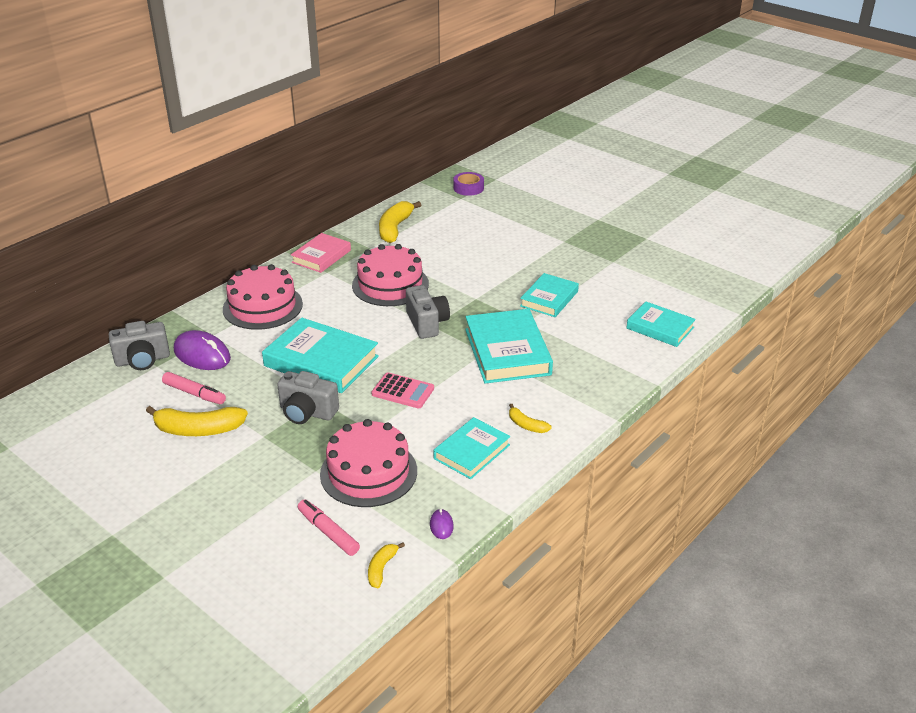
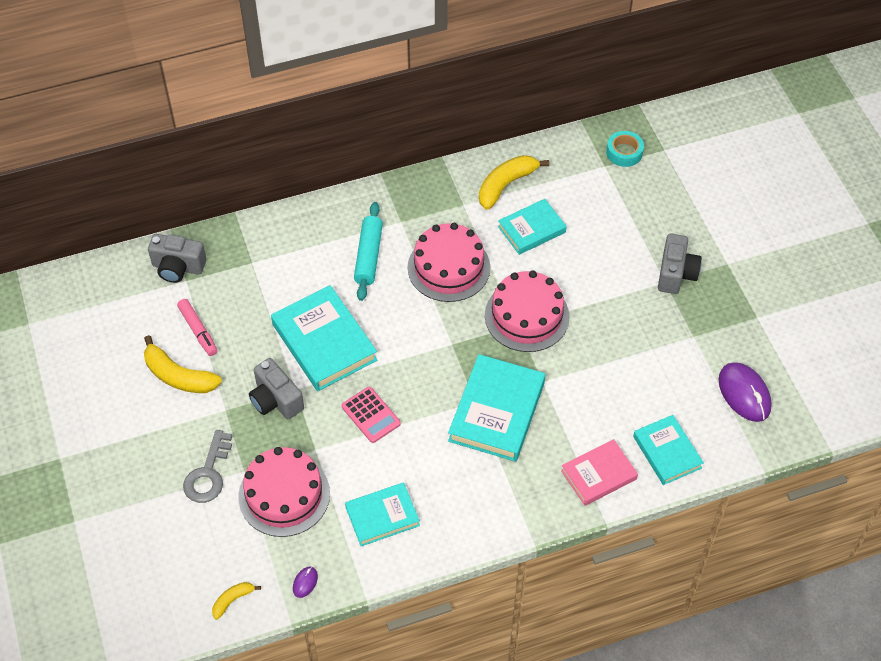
camera: 30 degrees right, 20 degrees up
purple mouse [174,330,231,370] -> purple mouse moved to [718,362,772,422]
pink cake [223,264,303,330] -> pink cake moved to [485,270,570,352]
pink book [291,233,351,273] -> pink book moved to [561,439,638,506]
pink marker [298,499,360,556] -> none
grey camera [406,285,450,339] -> grey camera moved to [658,233,701,294]
purple tape [453,172,484,196] -> turquoise tape [606,131,644,167]
yellow banana [509,404,552,433] -> none
turquoise book [520,273,579,317] -> turquoise book moved to [498,199,566,255]
none -> grey key [183,430,232,503]
none -> turquoise rolling pin [354,202,383,301]

